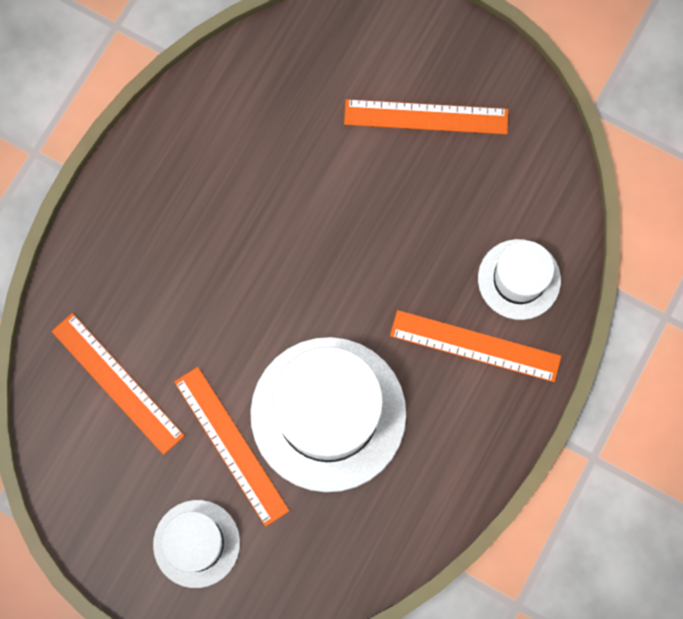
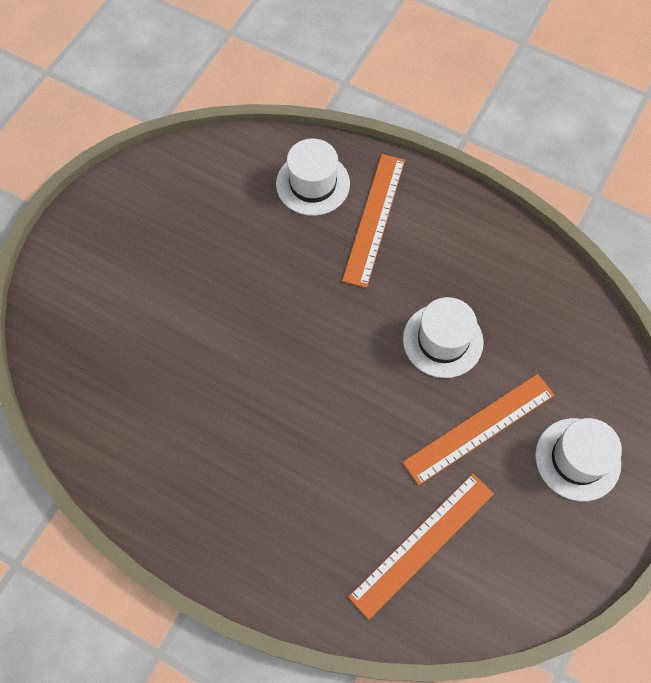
camera: 90 degrees left, 10 degrees down
white hat [250,337,406,492] -> white hat [403,297,484,378], size x0.55
orange ruler [344,99,508,135] -> none

